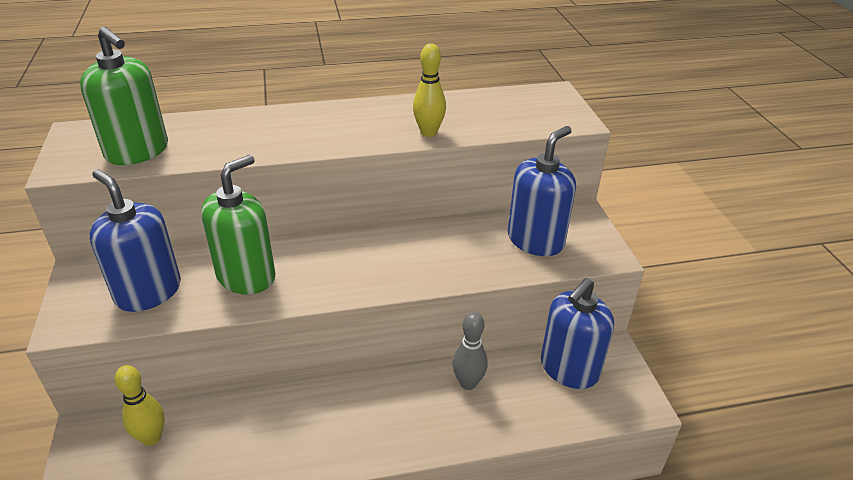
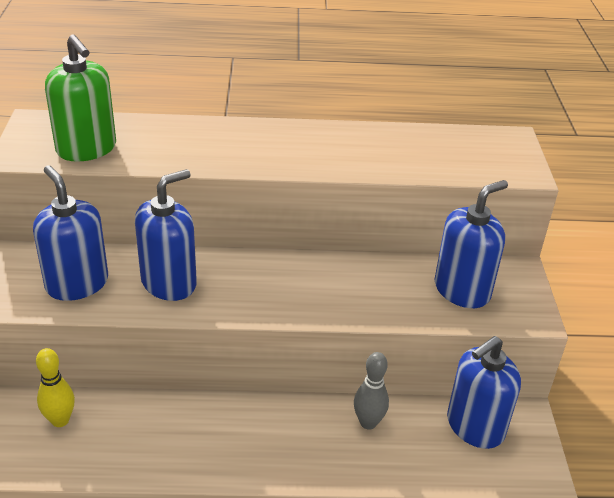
camera: 10 degrees right, 0 degrees up
green soap dispenser [201,155,275,294] -> blue soap dispenser [135,169,197,301]
yellow bowling pin [413,44,446,137] -> none

